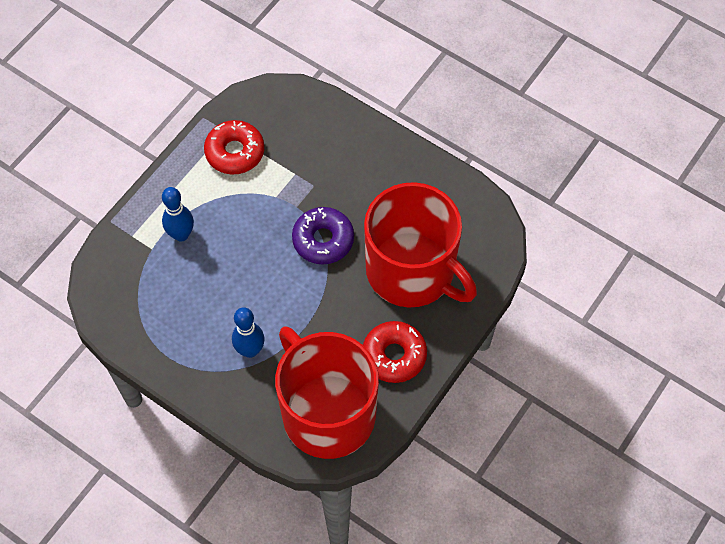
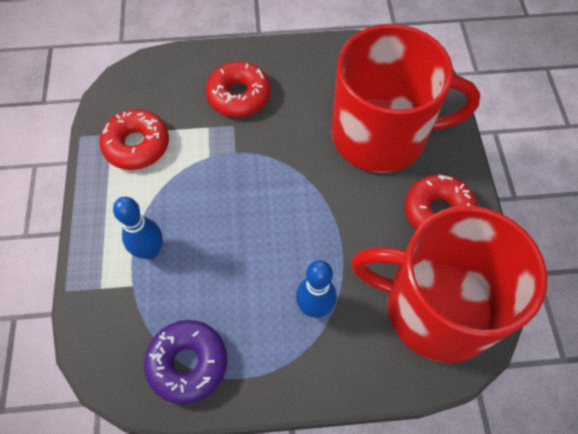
camera: 40 degrees left, 0 degrees up
purple donut [292,207,354,264] -> purple donut moved to [144,320,227,404]
none -> red donut [206,61,271,117]

